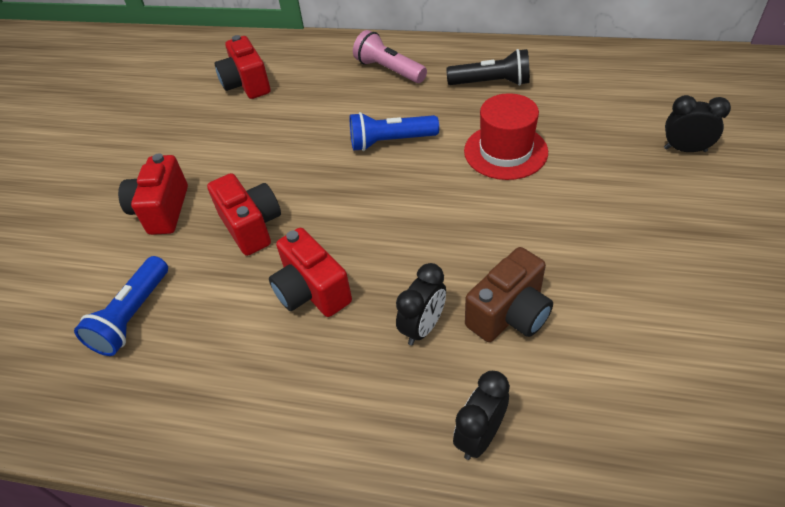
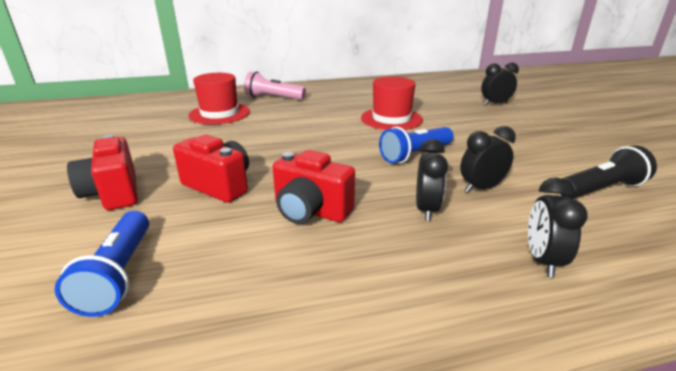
camera: 30 degrees left, 20 degrees down
red camera [215,35,271,99] -> none
blue flashlight [350,112,439,151] -> blue flashlight moved to [379,127,454,163]
black flashlight [446,49,530,86] -> black flashlight moved to [560,145,657,199]
brown camera [465,247,553,342] -> black clock [460,126,516,193]
none -> red hat [189,73,250,125]

